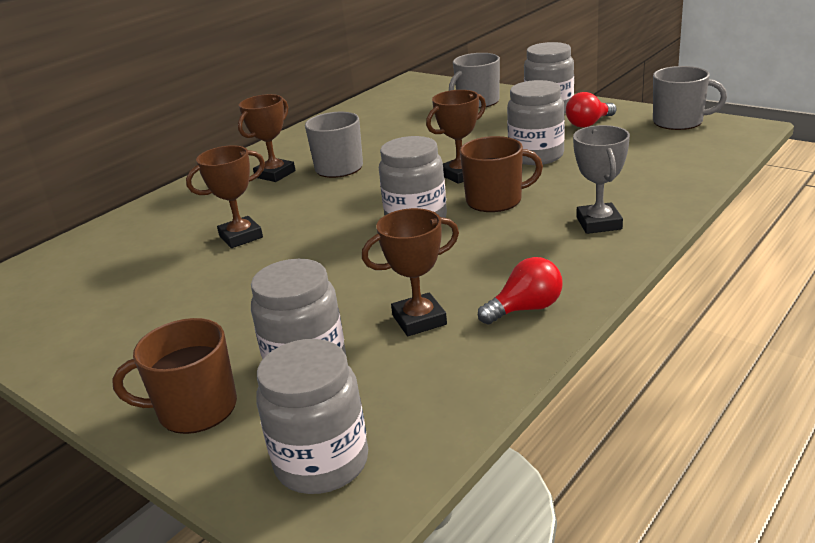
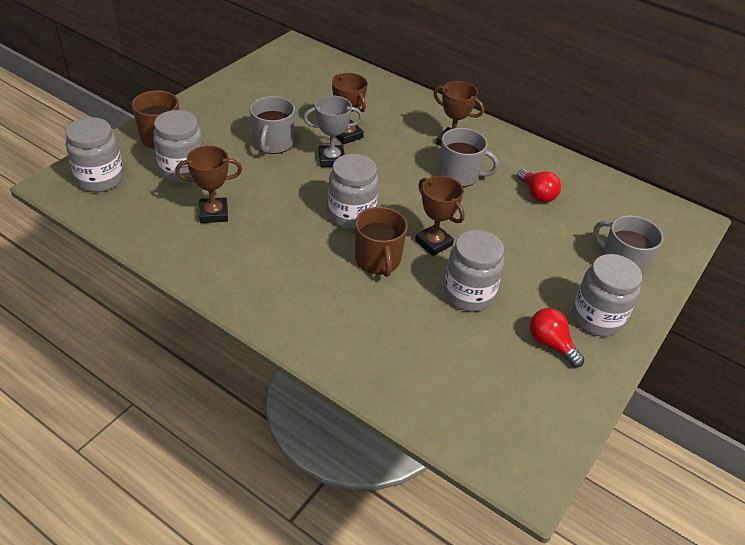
camera: 80 degrees right, 15 degrees up
brown trophy [362,208,459,336] -> brown trophy turned 75 degrees counterclockwise [175,146,242,223]
red light bulb [478,257,563,324] -> red light bulb moved to [517,169,561,203]
grey trophy [573,125,630,234] -> grey trophy moved to [303,95,363,167]
grey mug [653,66,727,130] -> grey mug moved to [250,96,295,154]

